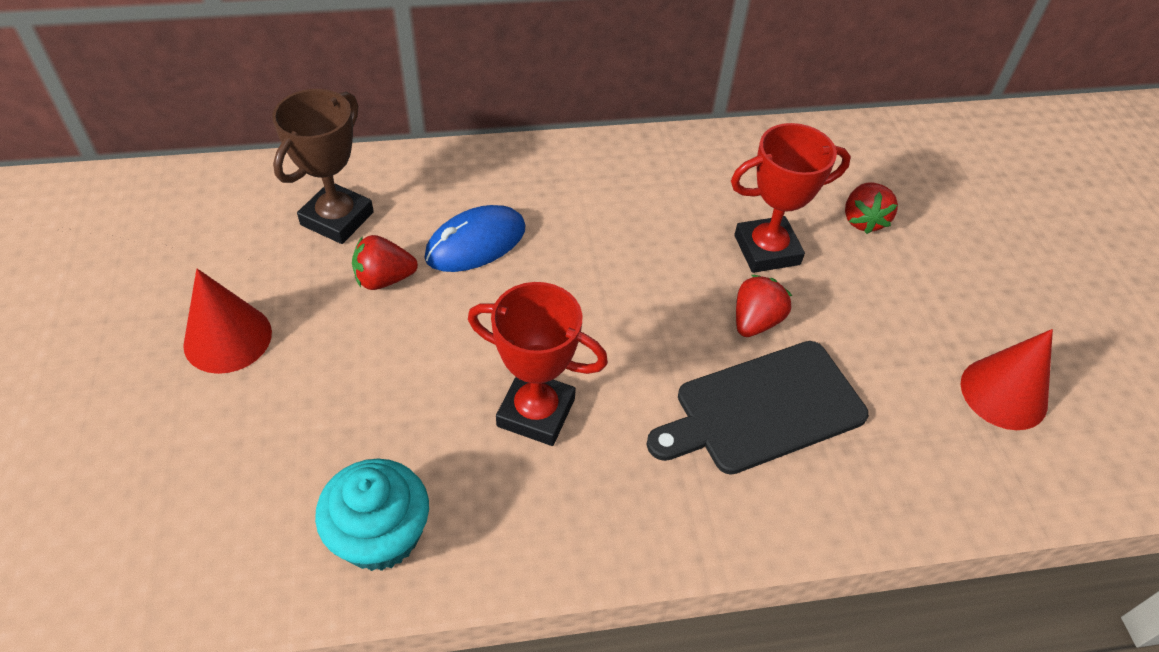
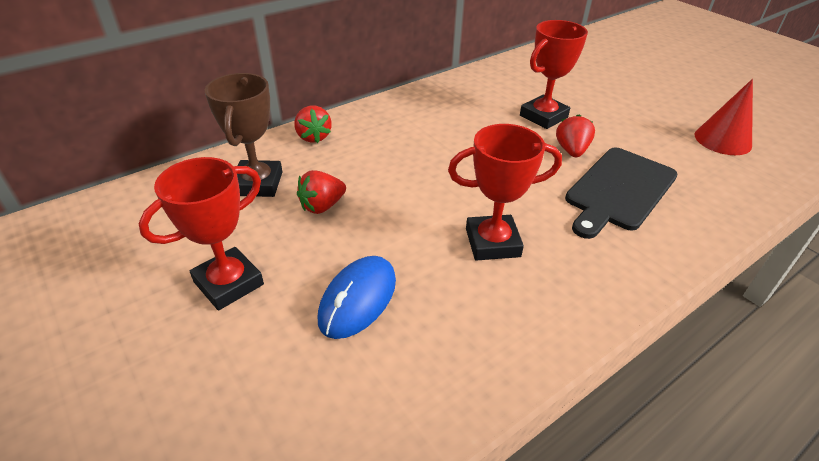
camera: 25 degrees left, 10 degrees down
red cone [183,269,272,374] -> red trophy [138,157,264,310]
turquoise cupcake [315,459,429,571] -> none
blue mouse [424,205,525,272] -> blue mouse moved to [318,256,396,339]
red strawberry [845,182,898,234] -> red strawberry moved to [294,106,332,143]

